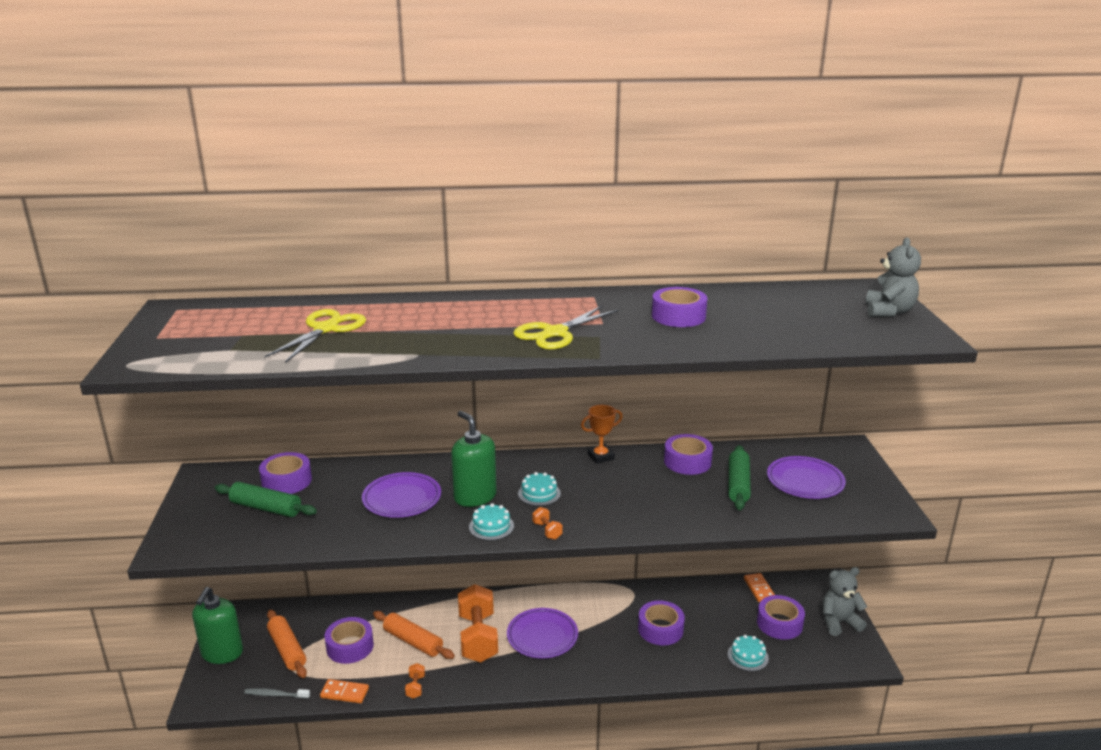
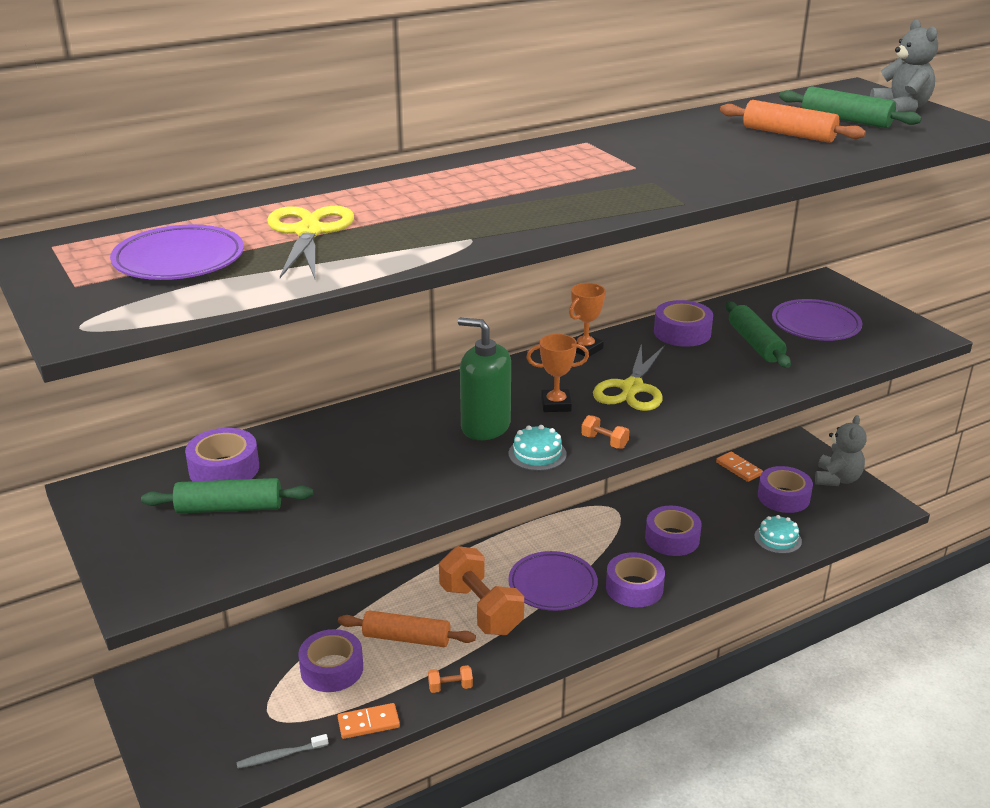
camera: 25 degrees left, 5 degrees up
green soap dispenser [192,587,243,664] -> none
orange rolling pin [267,610,307,678] -> orange rolling pin moved to [720,100,866,143]
purple plate [362,472,441,518] -> purple plate moved to [110,224,244,280]
orange dumbbell [405,663,425,699] -> orange dumbbell turned 75 degrees counterclockwise [428,665,473,693]
yellow scissors [513,306,618,350] -> yellow scissors moved to [593,343,665,411]
turquoise cake [518,472,561,506] -> orange trophy [526,334,589,412]
purple tape [652,287,708,327] -> purple tape moved to [606,552,665,607]
grey teddy bear [823,567,867,636] -> grey teddy bear turned 150 degrees clockwise [815,415,867,486]
none -> green rolling pin [779,86,922,128]

